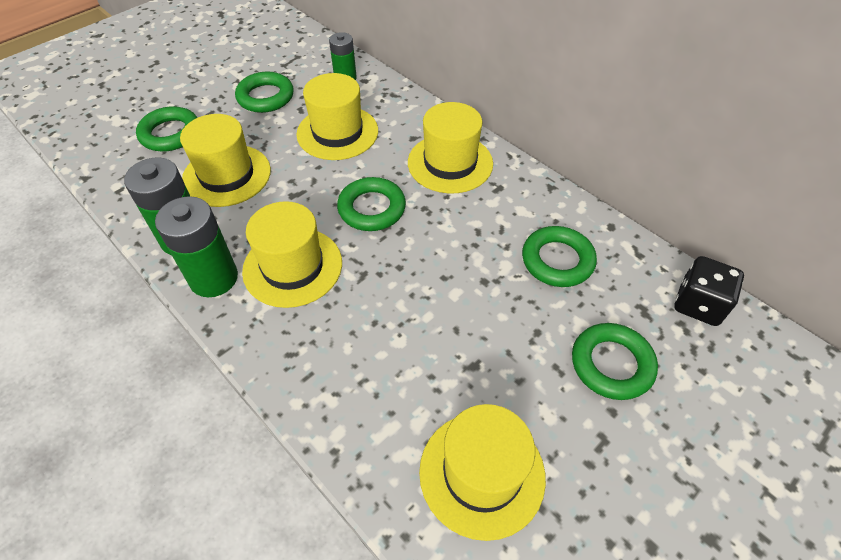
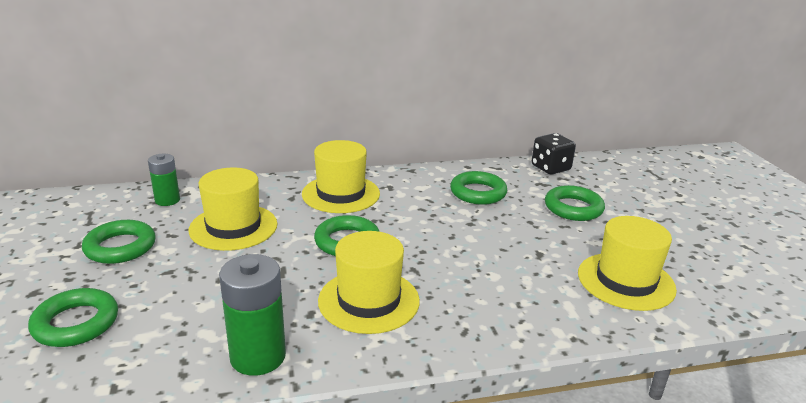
camera: 60 degrees left, 25 degrees down
green battery [155,196,238,297] -> none
yellow hat [180,114,271,207] -> none

